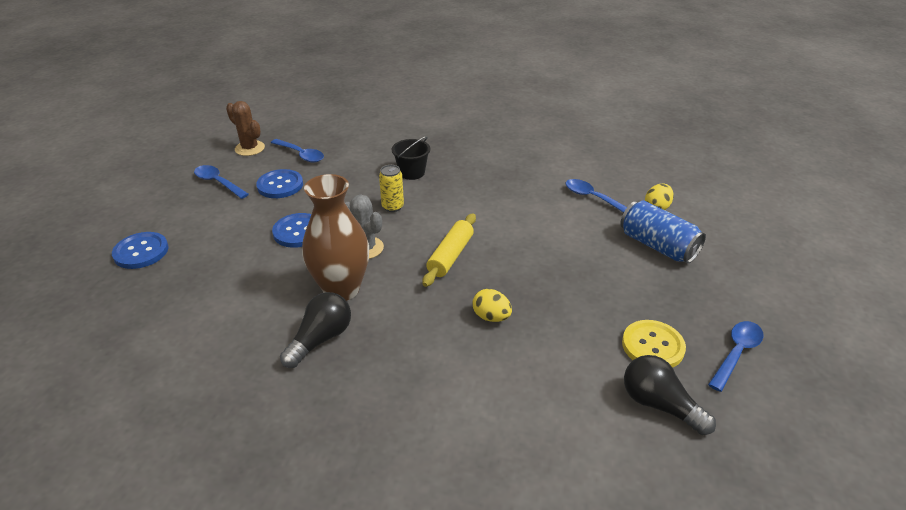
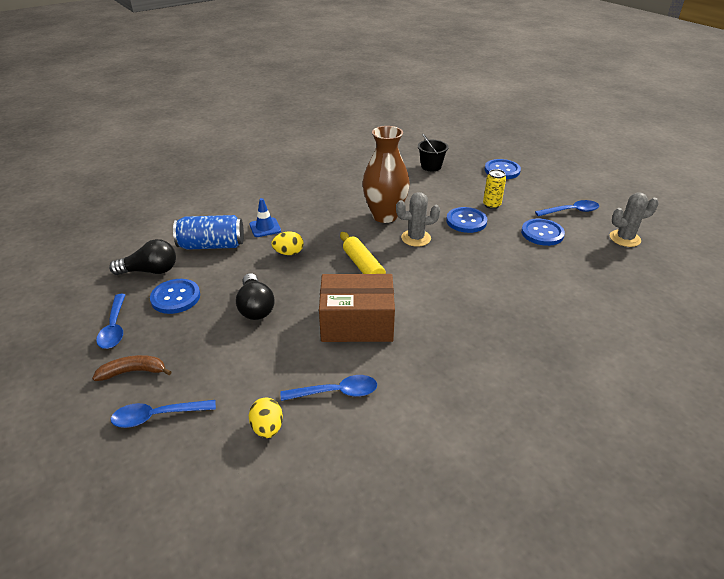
camera: 130 degrees right, 0 degrees up
brown cactus [226,101,265,156] -> grey cactus [610,192,659,247]
blue spoon [271,139,324,162] -> blue spoon moved to [111,400,216,428]
black light bulb [280,292,351,368] -> black light bulb moved to [236,273,275,320]
yellow can [379,165,404,212] -> yellow can moved to [483,169,506,209]
black bucket [392,136,430,180] -> black bucket moved to [418,134,449,171]
blue can [620,200,706,263] -> blue can moved to [173,215,244,250]
yellow button [622,320,686,368] -> blue button [150,279,200,314]
none -> brown banana [92,355,171,381]
none -> blue traffic cone [249,198,281,237]
none -> brown box [319,274,395,342]

